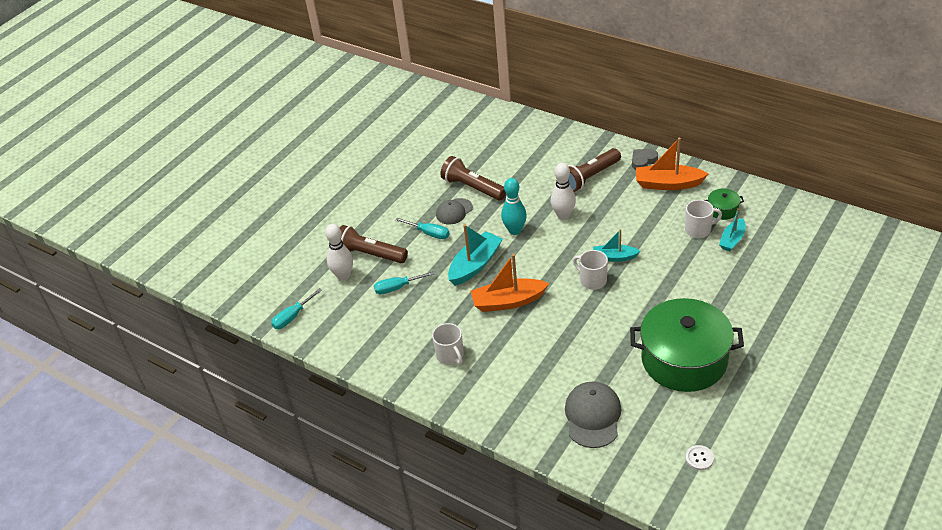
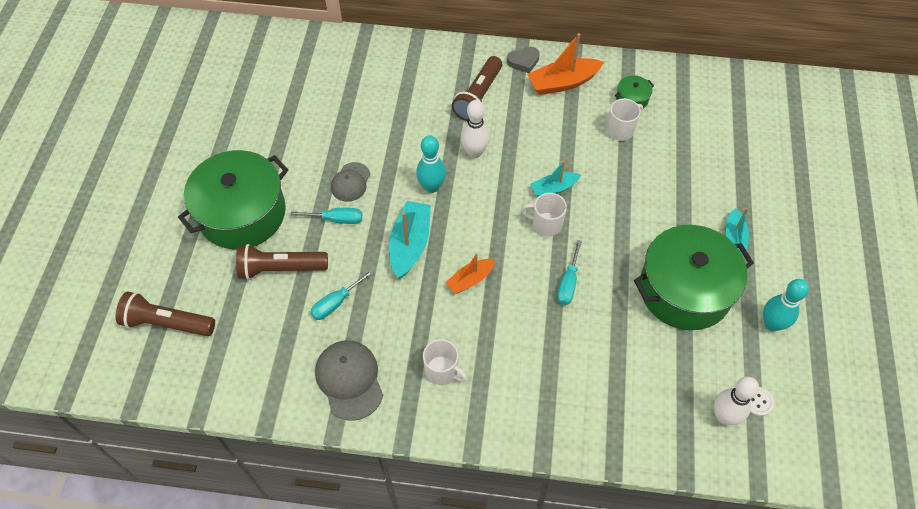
camera: 30 degrees left, 15 degrees up
turquoise screwdriver [271,288,322,329] -> turquoise screwdriver moved to [557,240,582,305]
white bowling pin [325,224,353,281] -> white bowling pin moved to [714,376,759,425]
brown flashlight [440,156,506,200] -> brown flashlight moved to [116,291,215,336]
orange boat [471,254,549,312] -> orange boat [446,253,495,294], size x0.62
grey cap [565,382,621,448] -> grey cap moved to [315,341,383,421]
grey heart [632,149,658,170] -> grey heart turned 135 degrees counterclockwise [507,47,540,73]
turquoise boat [719,208,745,251] -> turquoise boat moved to [725,208,749,255]
none -> green pot [178,150,288,249]
none -> turquoise bowling pin [763,279,809,331]

